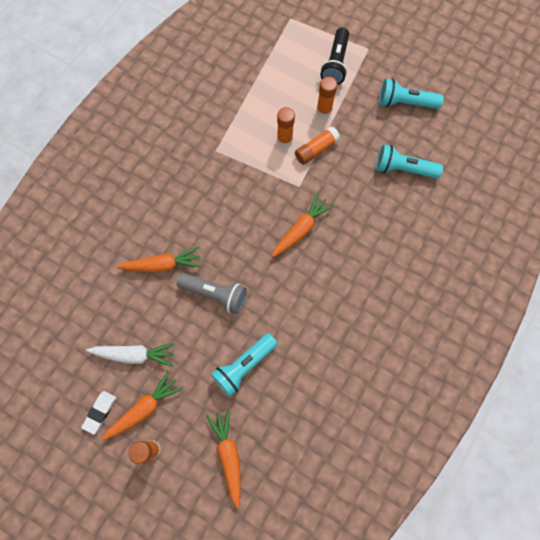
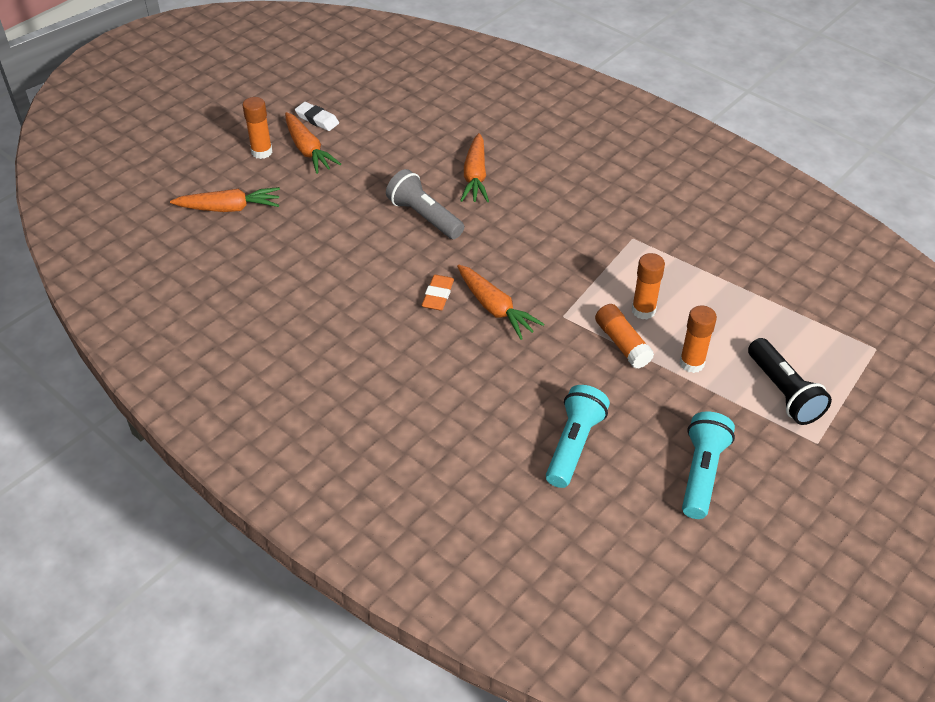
camera: 100 degrees right, 25 degrees down
white carrot [86,343,175,367] -> none
grey flashlight [177,273,247,314] -> grey flashlight turned 105 degrees clockwise [386,169,464,239]
turquoise flashlight [211,333,278,397] -> none
black flashlight [321,28,349,85] -> black flashlight turned 135 degrees counterclockwise [748,338,832,425]
none -> orange eraser [422,275,454,311]

